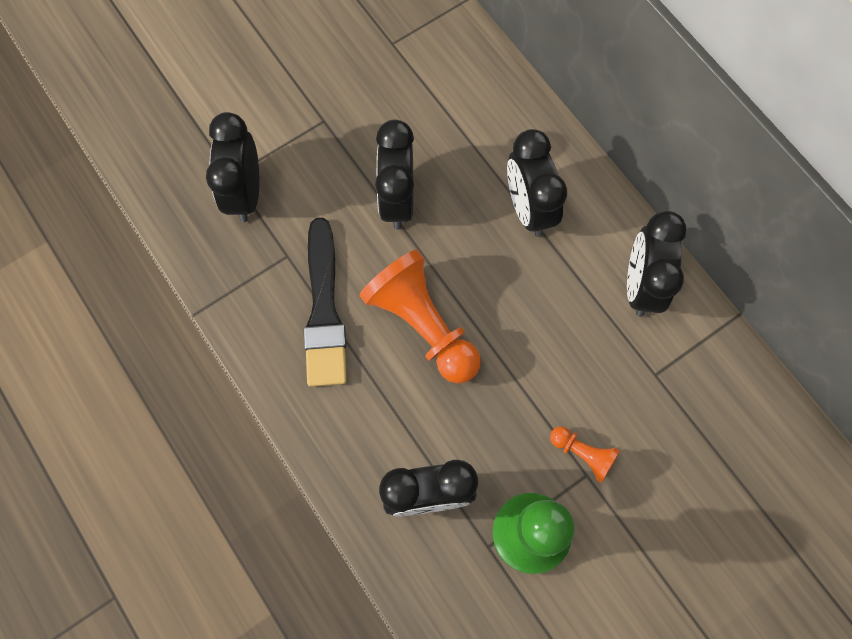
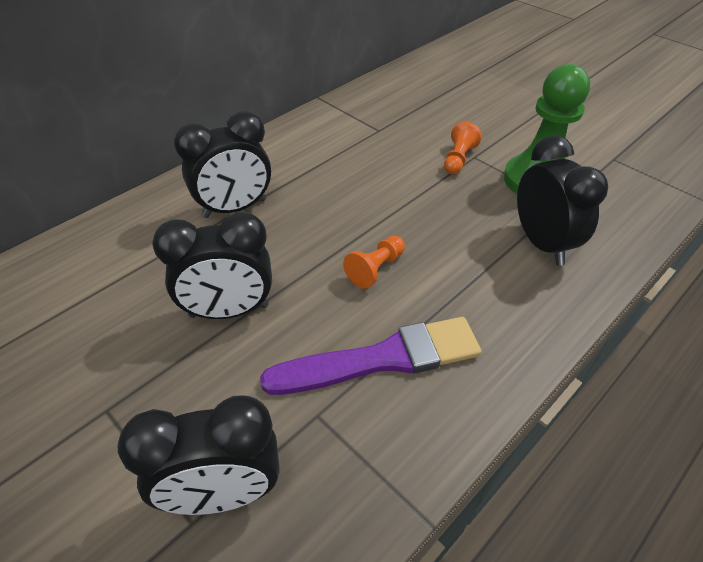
camera: 100 degrees left, 25 degrees down
black brush [304,218,347,387] -> purple brush [260,317,481,395]
orange pawn [360,250,481,383] -> orange pawn [343,236,405,289], size x0.48
black clock [627,211,687,317] -> none

